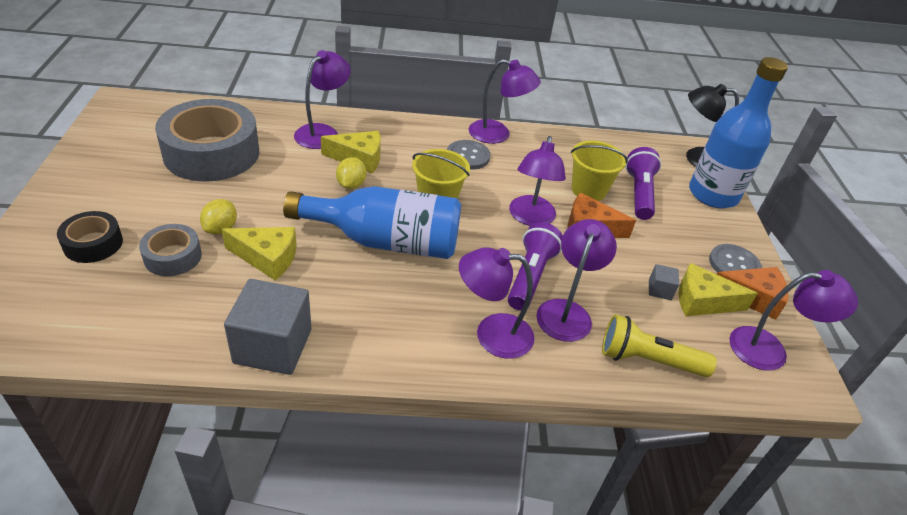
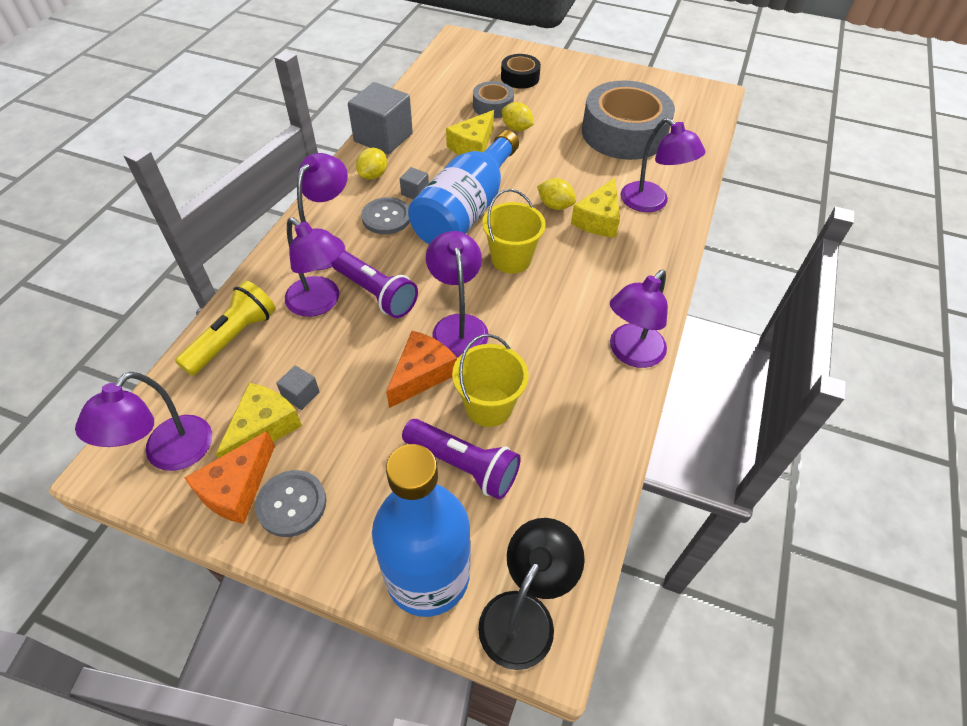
camera: 115 degrees right, 10 degrees up
grey button [447,140,490,170] -> grey button moved to [361,197,410,234]
purple lamp [509,136,566,226] -> purple lamp turned 45 degrees clockwise [426,231,488,358]
none -> yellow lemon [356,148,387,180]
none -> grey cube [400,167,429,200]

